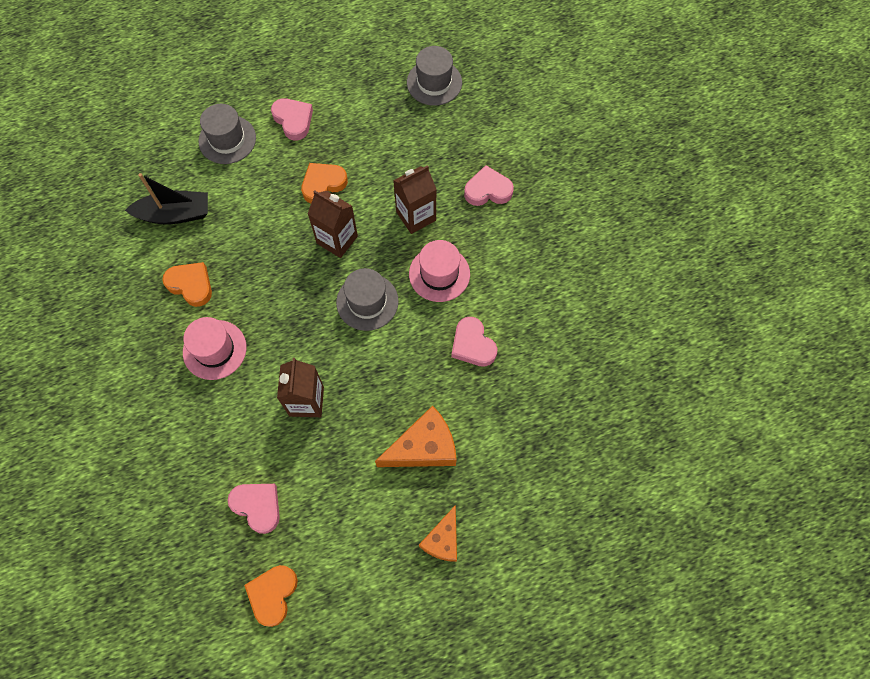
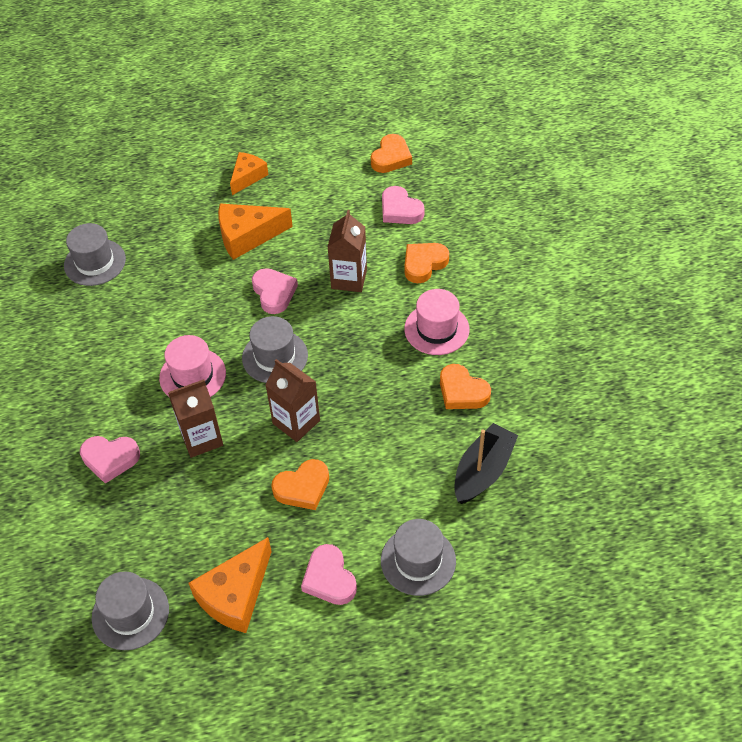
camera: 170 degrees left, 15 degrees down
black boat [125,173,208,224] -> black boat turned 120 degrees clockwise [454,423,518,504]
pink heart [451,317,497,367] -> pink heart moved to [252,268,298,314]
none -> grey hat [64,223,126,286]
none -> orange cheese [188,537,272,633]
none -> orange heart [404,243,449,283]

